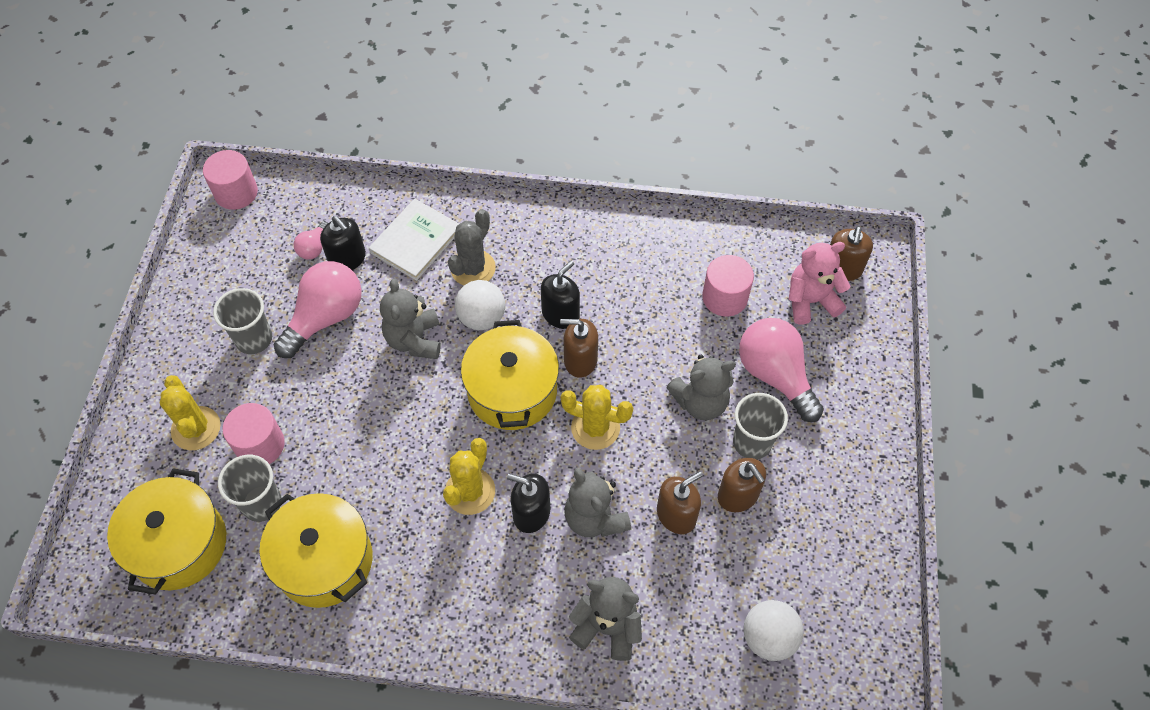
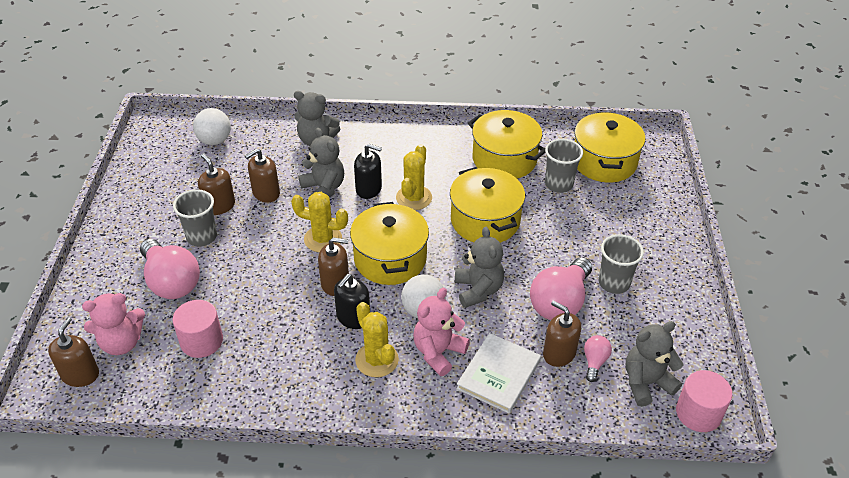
camera: 175 degrees right, 15 degrees down
yellow cactus [160,375,221,450] -> yellow cactus moved to [355,302,399,377]
pink cylinder [223,403,285,464] -> none
black soap dispenser [320,216,366,270] -> brown soap dispenser [543,300,581,367]
grey cactus [448,209,496,285] -> pink teddy bear [413,288,470,376]
grey teddy bear [666,355,736,420] -> grey teddy bear moved to [626,321,684,407]
none -> yellow pot [450,167,525,243]

